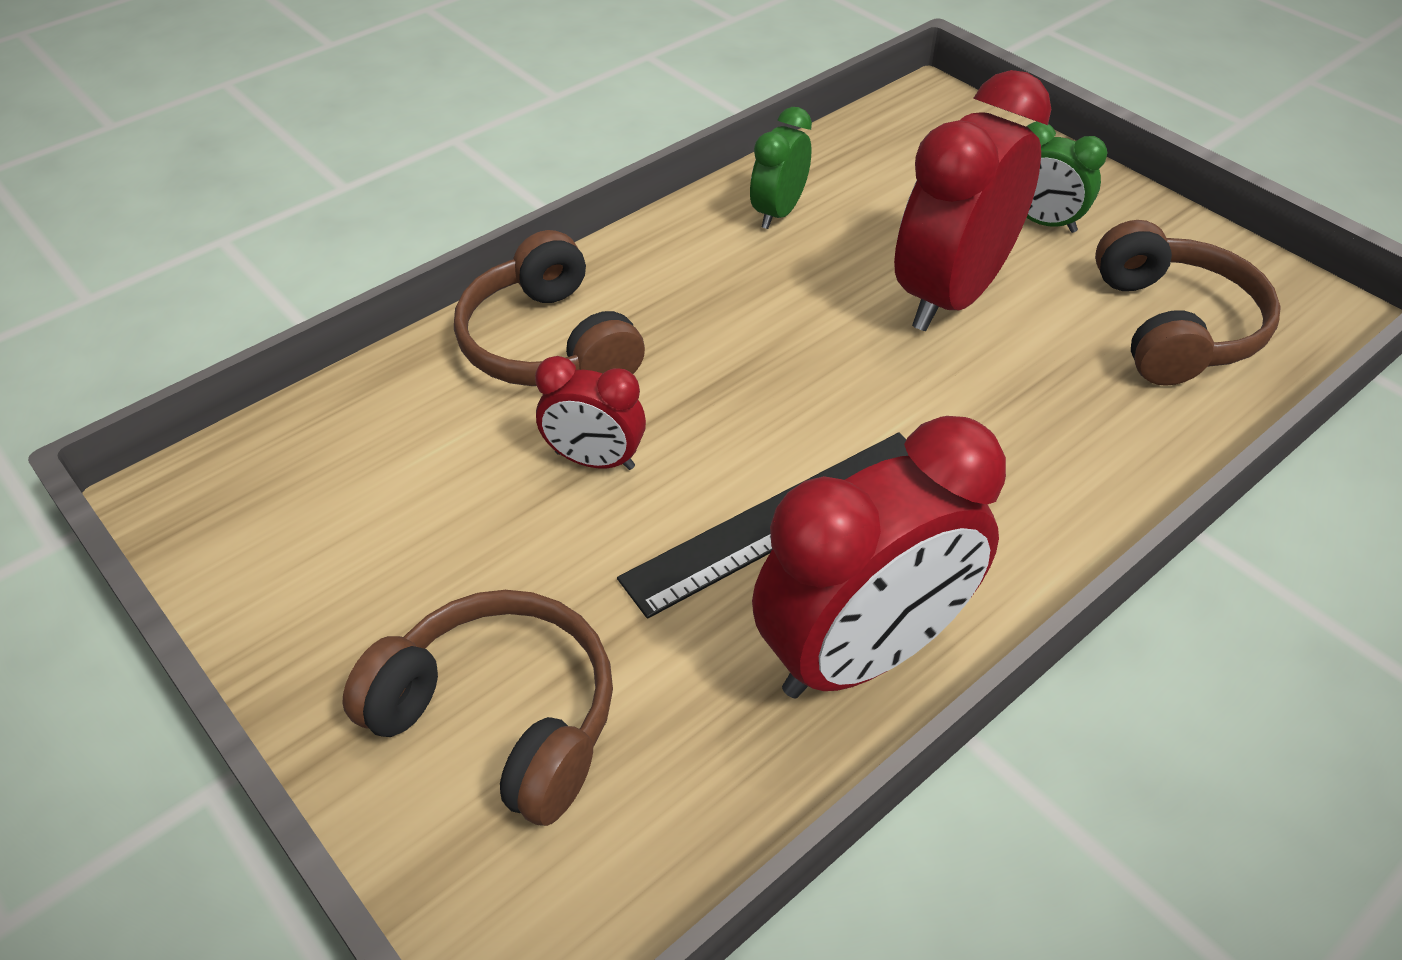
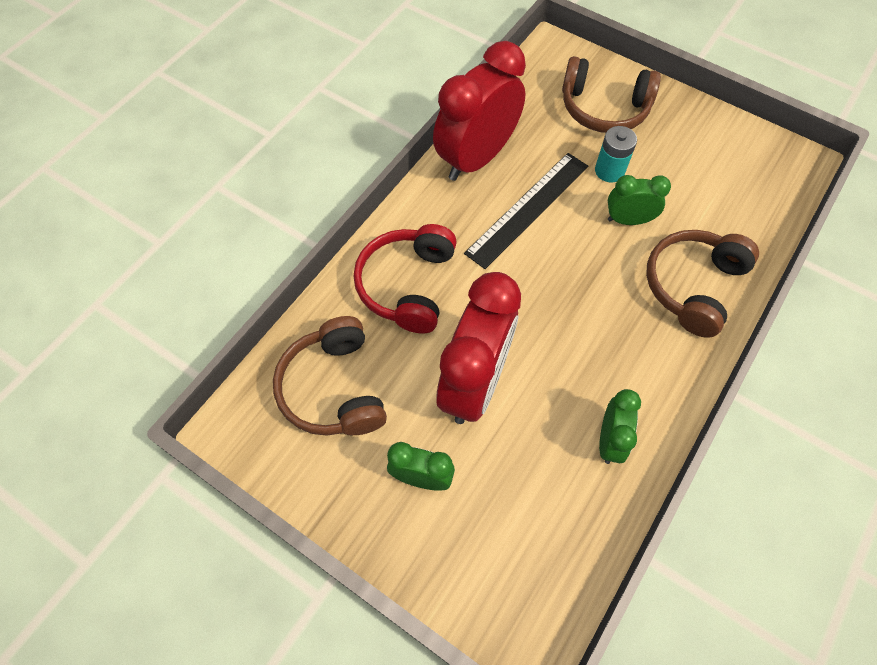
camera: 165 degrees right, 15 degrees up
brown headphones [454,230,645,386] -> brown headphones turned 105 degrees counterclockwise [646,230,759,338]
red clock [535,356,646,470] -> green clock [608,175,671,225]
none -> red headphones [354,224,457,333]
none -> turquoise battery [595,126,637,182]

